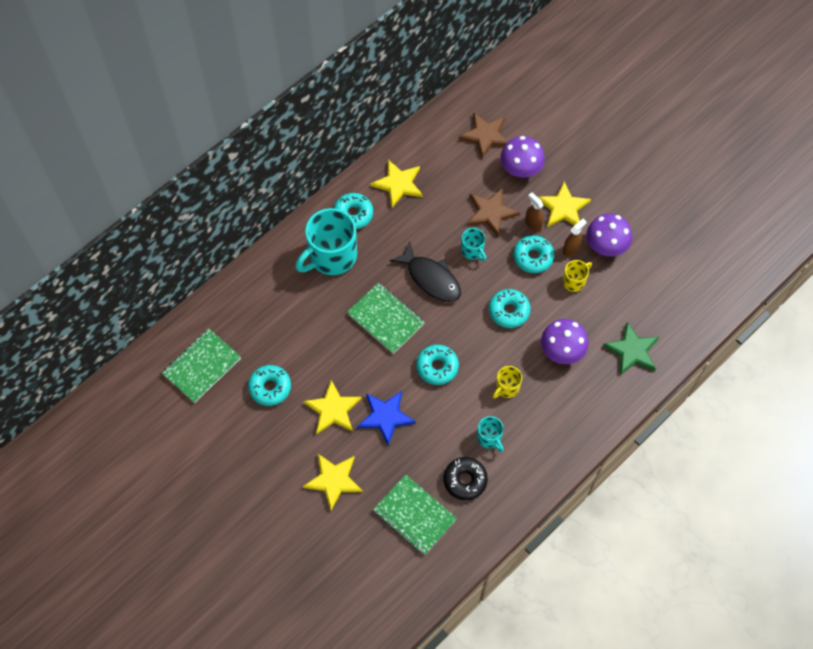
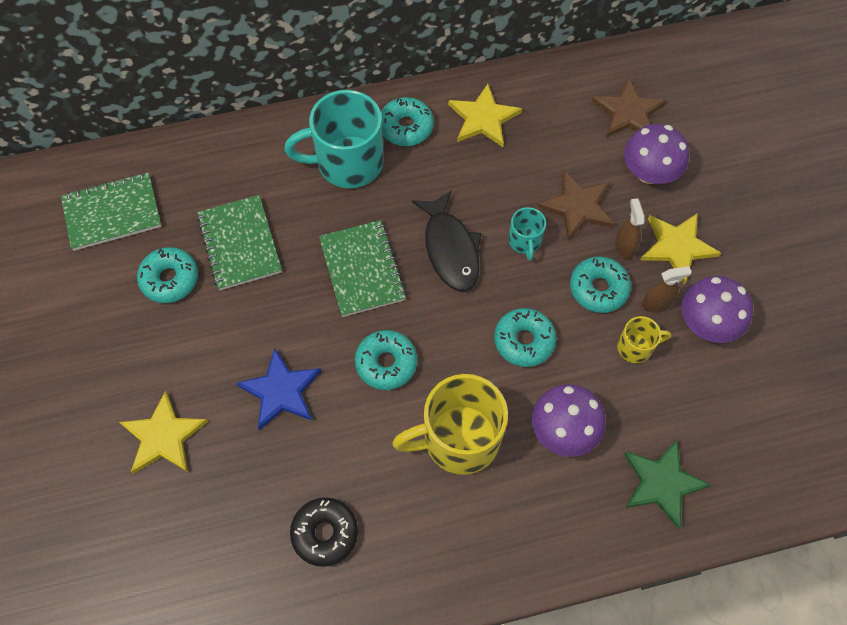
camera: 30 degrees right, 0 degrees up
yellow star [303,380,362,434] -> none
green notebook [373,474,457,555] -> green notebook moved to [197,195,282,290]
turquoise mug [477,416,504,452] -> none
yellow mug [493,366,522,399] -> yellow mug [392,374,508,475], size x2.07

